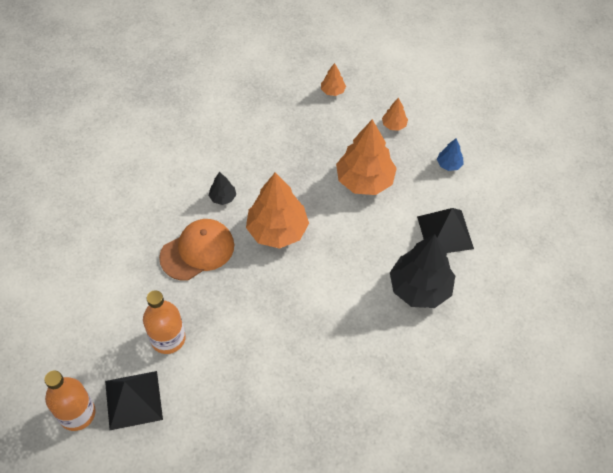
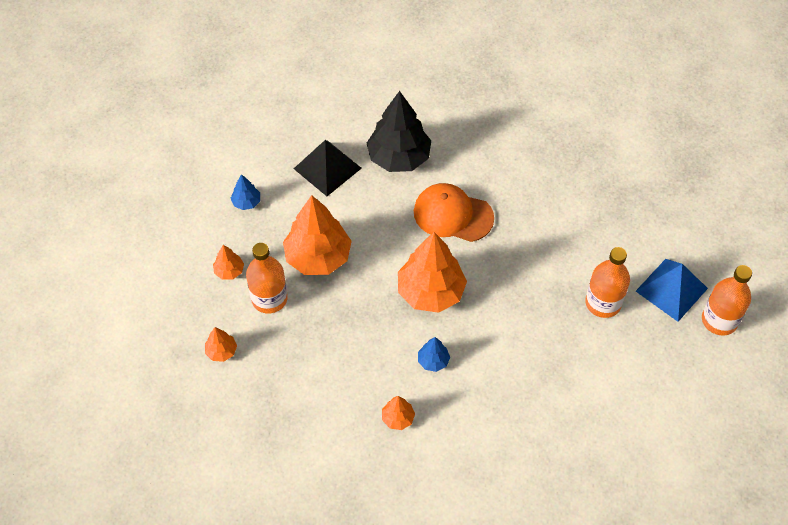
camera: 125 degrees left, 0 degrees up
black pyramid [105,371,163,430] -> blue pyramid [636,259,708,322]
orange cap [159,219,234,281] -> orange cap moved to [414,183,494,242]
black tree [209,172,236,205] -> blue tree [418,337,450,372]
none -> orange bottle [246,243,288,314]
none -> orange tree [382,396,415,430]

